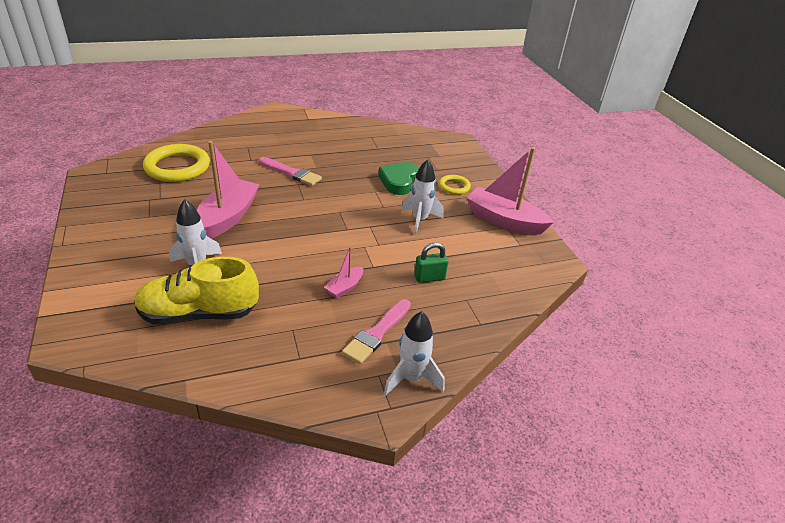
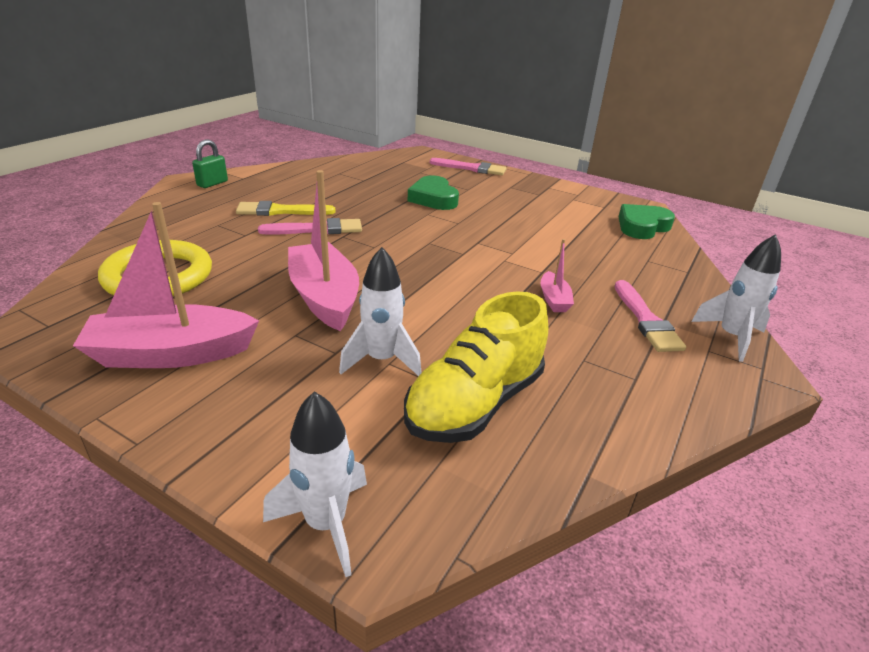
camera: 40 degrees left, 5 degrees down
white rocket [401,159,444,235] -> white rocket moved to [263,391,367,577]
green padlock [414,242,448,283] -> green padlock moved to [192,140,228,188]
yellow ring [439,175,471,195] -> none
pink boat [467,147,554,235] -> pink boat moved to [73,202,259,368]
none -> yellow brush [236,201,335,216]
none -> pink brush [430,158,506,175]
none -> green heart [619,204,675,239]

